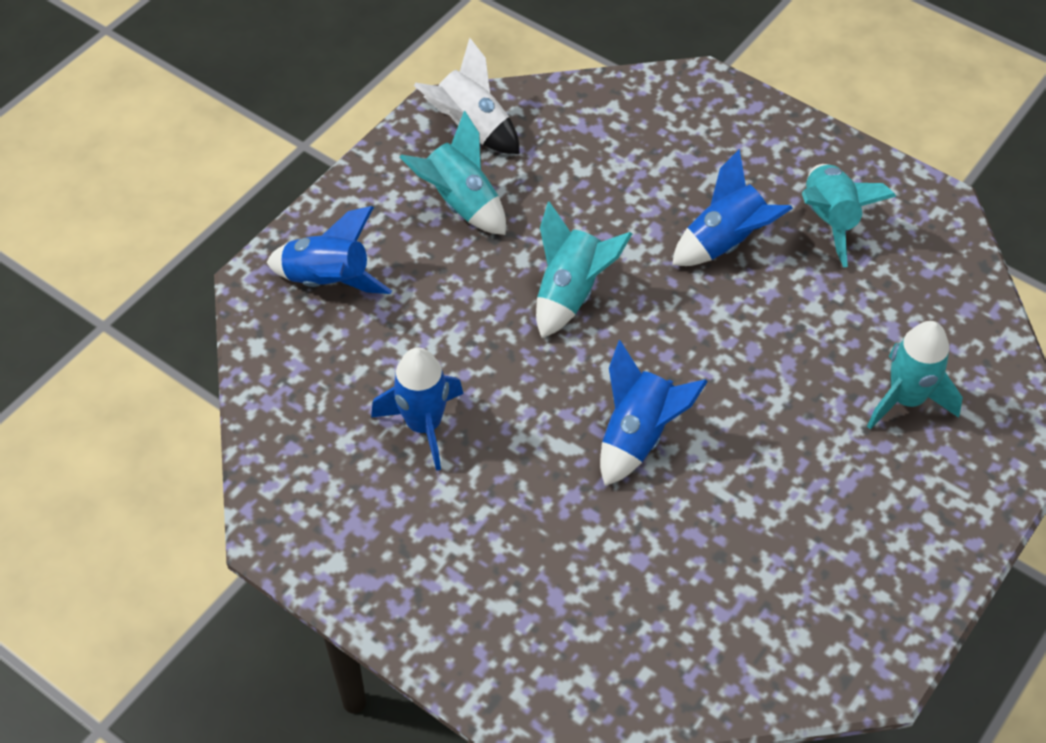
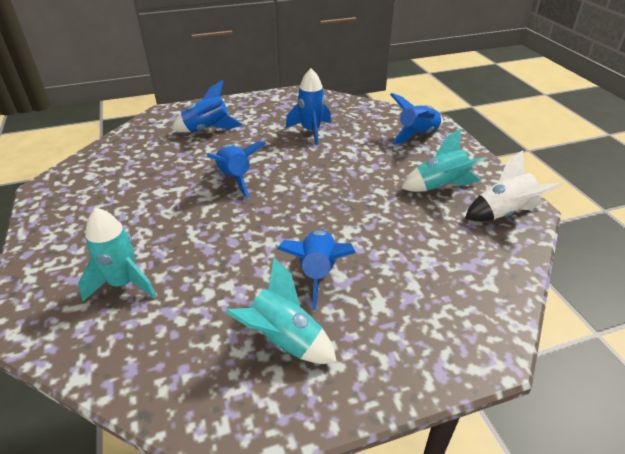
camera: 125 degrees right, 15 degrees down
turquoise rocket [536,202,632,338] -> none
none -> blue rocket [172,80,243,133]

